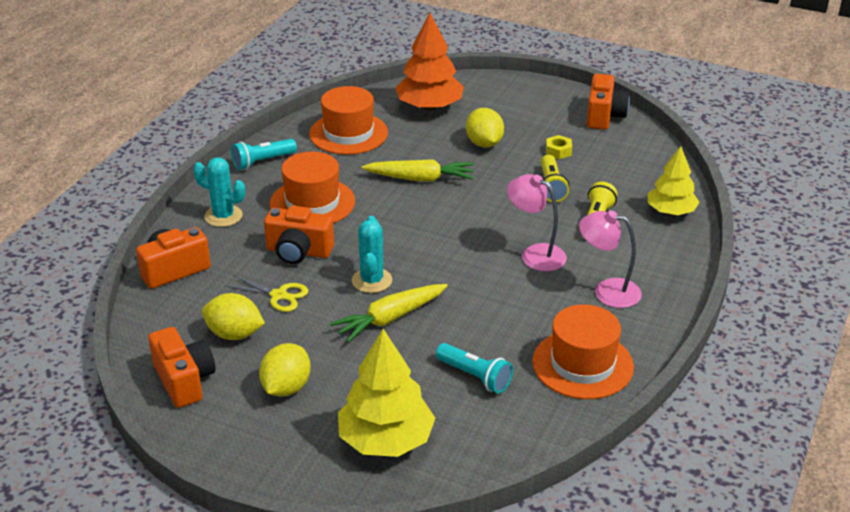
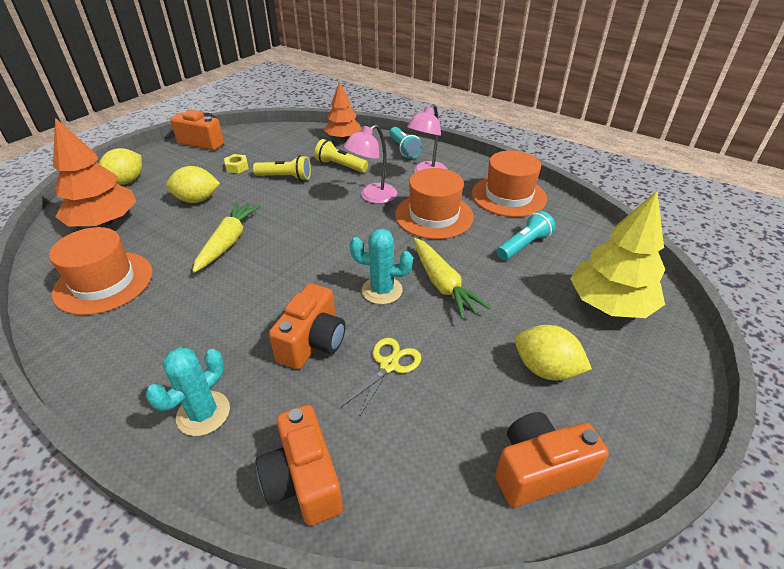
camera: 80 degrees left, 5 degrees up
yellow lemon [202,293,265,340] -> yellow lemon moved to [99,148,142,185]
turquoise flashlight [231,139,297,170] -> turquoise flashlight moved to [389,127,422,159]
orange hat [270,152,355,223] -> orange hat moved to [395,168,474,239]
yellow tree [648,146,699,215] -> orange tree [324,81,362,140]

